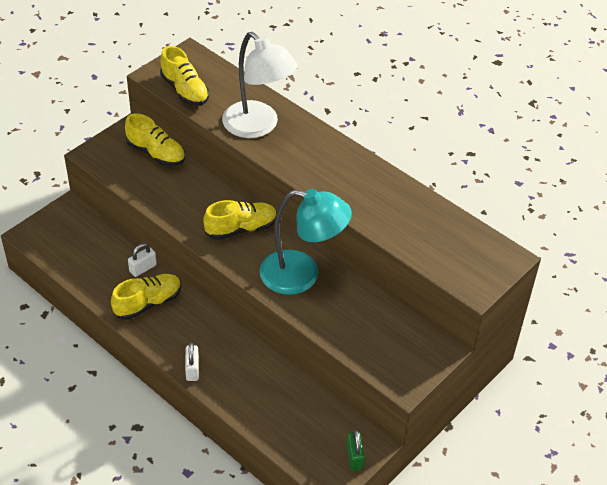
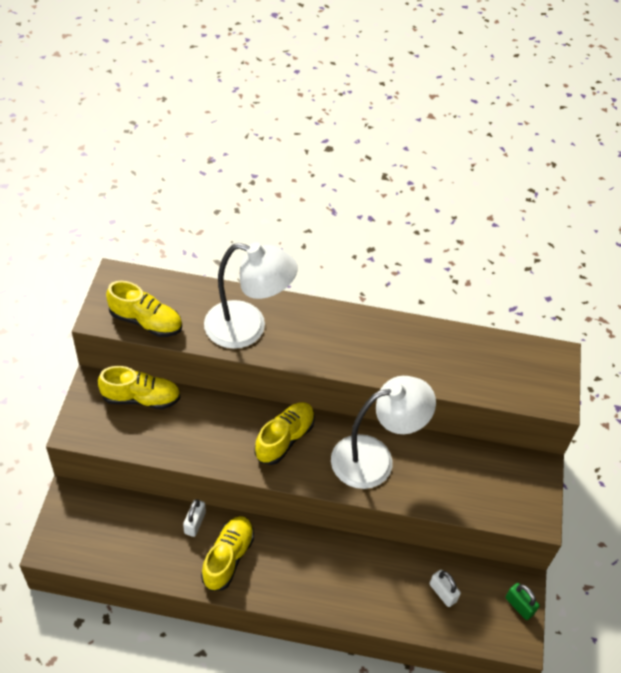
camera: 35 degrees left, 5 degrees up
white padlock [185,342,199,381] -> white padlock moved to [430,569,461,607]
turquoise lamp [259,189,352,295] -> white lamp [331,376,436,489]

